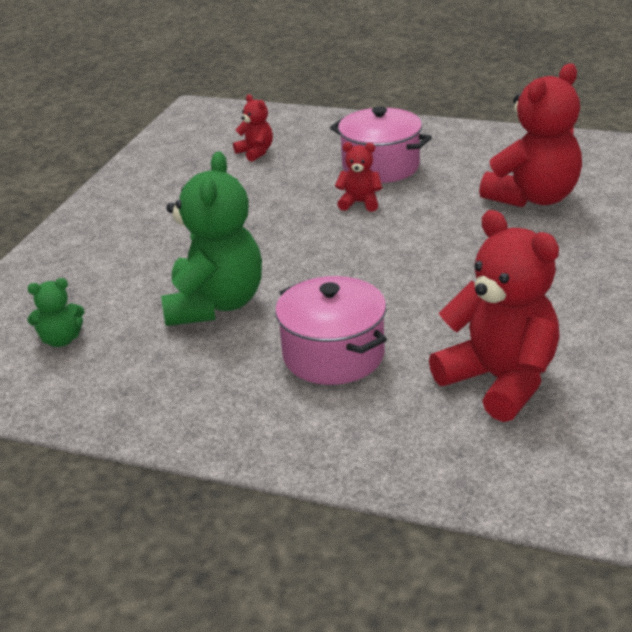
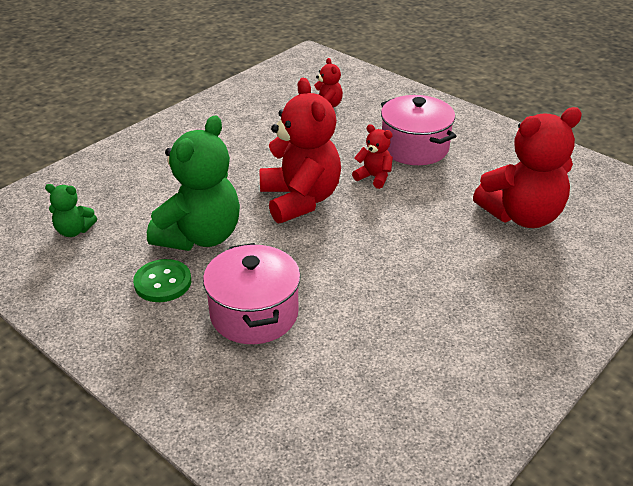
camera: 20 degrees right, 5 degrees up
red teddy bear [429,210,560,422] -> red teddy bear moved to [260,78,341,224]
none -> green button [133,259,191,302]

